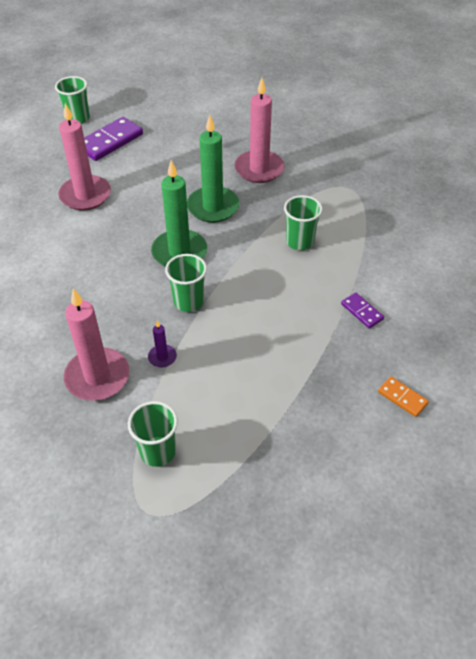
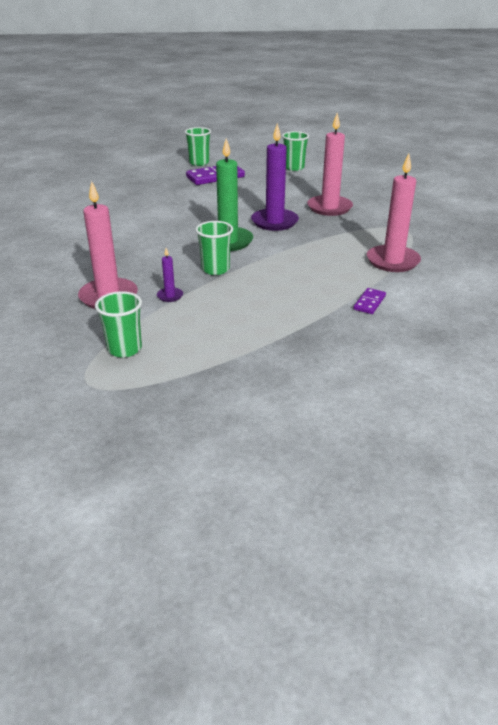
camera: 20 degrees right, 15 degrees down
pink candle [58,103,111,210] -> pink candle moved to [367,154,421,272]
green candle [187,115,239,223] -> purple candle [251,123,299,231]
green cup [284,195,323,250] -> green cup moved to [282,131,309,171]
purple domino [341,293,384,329] -> purple domino turned 45 degrees clockwise [354,288,386,314]
orange domino [378,376,429,417] -> none

